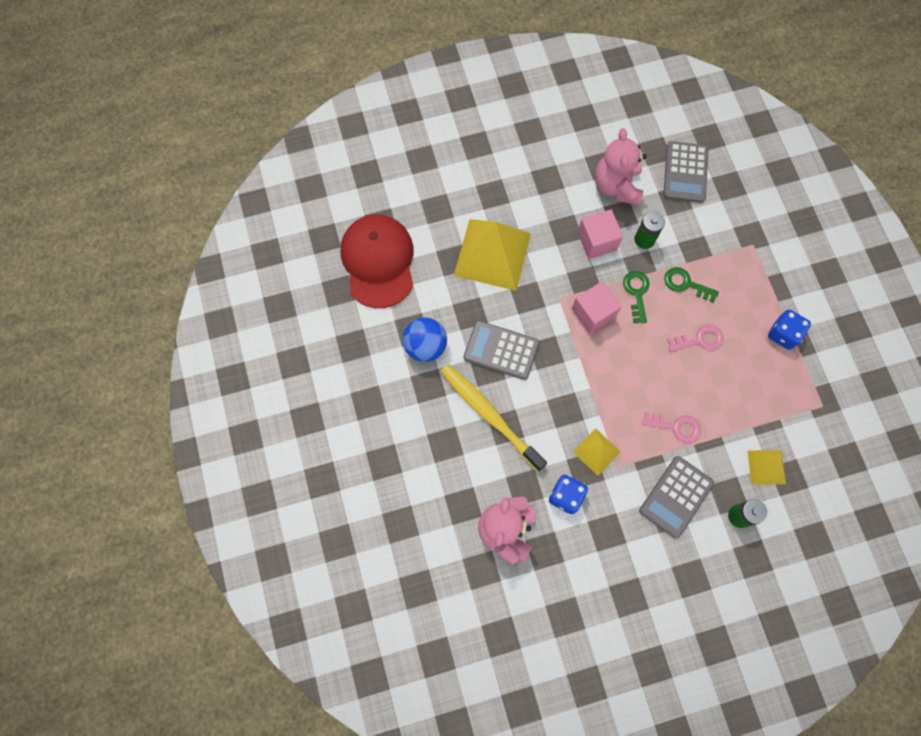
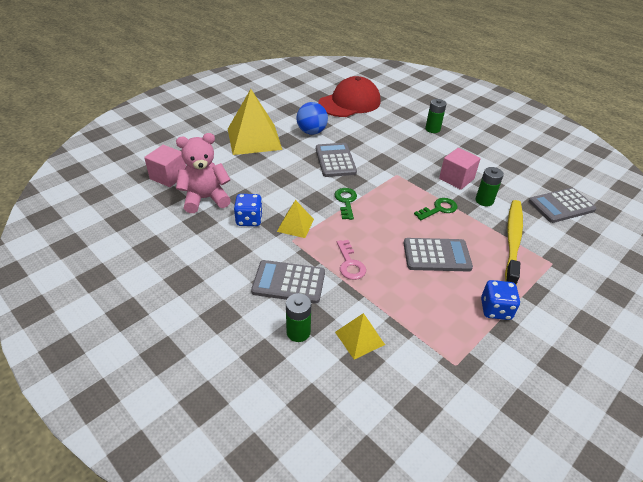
camera: 60 degrees right, 30 degrees down
yellow toothbrush [440,365,547,472] -> yellow toothbrush moved to [505,200,523,286]
yellow pyramid [454,219,531,291] -> yellow pyramid moved to [228,89,282,155]
pink cube [572,281,622,334] -> pink cube moved to [144,145,186,187]
pink teddy bear [595,128,647,206] -> none
green key [664,267,719,303] -> green key moved to [334,188,357,220]
pink key [667,325,724,352] -> grey calculator [404,238,473,272]
none -> green battery [425,99,447,133]

